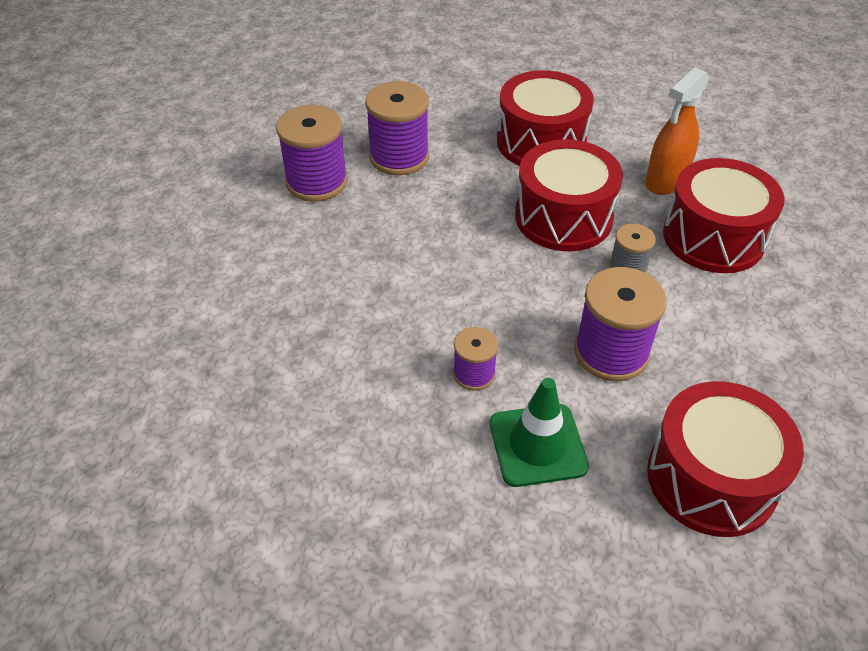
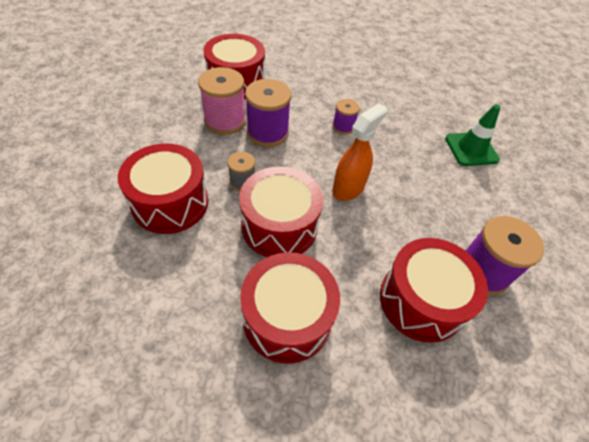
camera: 175 degrees right, 5 degrees up
purple spool [365,81,429,175] -> red drum [380,238,488,343]
green traffic cone [490,378,589,487] -> green traffic cone moved to [445,104,501,166]
orange spray bottle [645,67,710,195] -> orange spray bottle moved to [332,104,388,201]
none -> pink spool [198,67,246,135]

